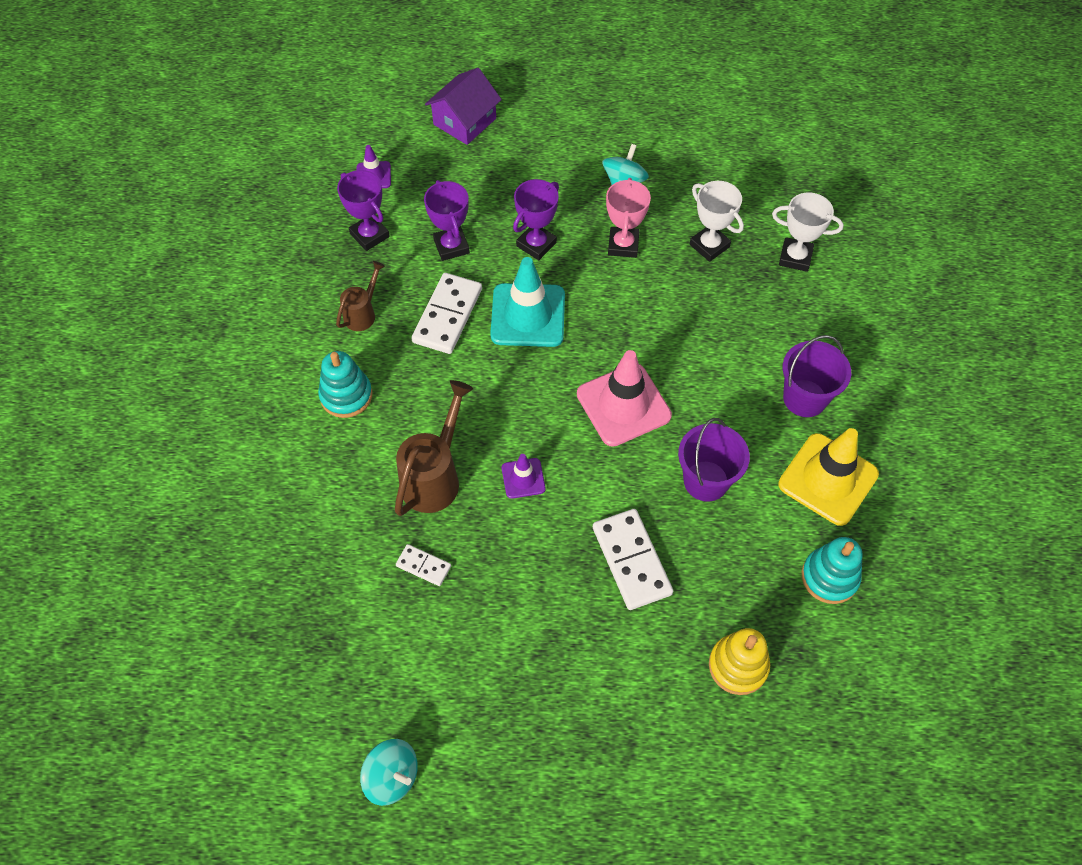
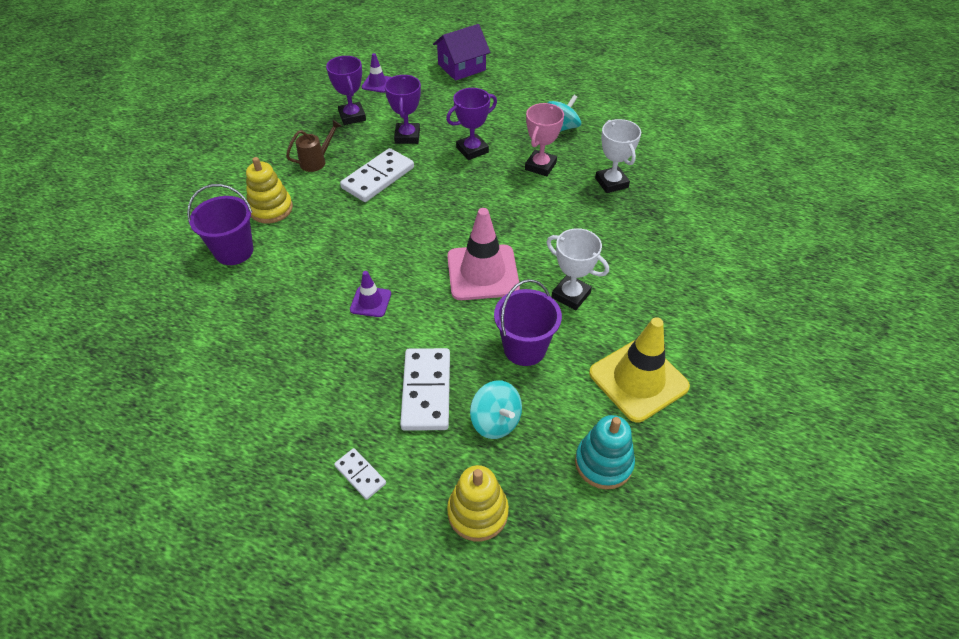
camera: 20 degrees right, 10 degrees down
turquoise stacking toy [318,351,372,418] -> yellow stacking toy [246,157,293,223]
turquoise spinning top [360,739,418,806] -> turquoise spinning top moved to [470,380,522,439]
brown watering can [395,380,473,516] -> none
white domino [396,544,451,586] -> white domino moved to [334,448,386,500]
turquoise traffic cone [490,257,565,347] -> none
white trophy [772,192,844,272] -> white trophy moved to [547,228,609,310]
purple bucket [783,335,851,417] -> purple bucket moved to [187,184,253,265]

